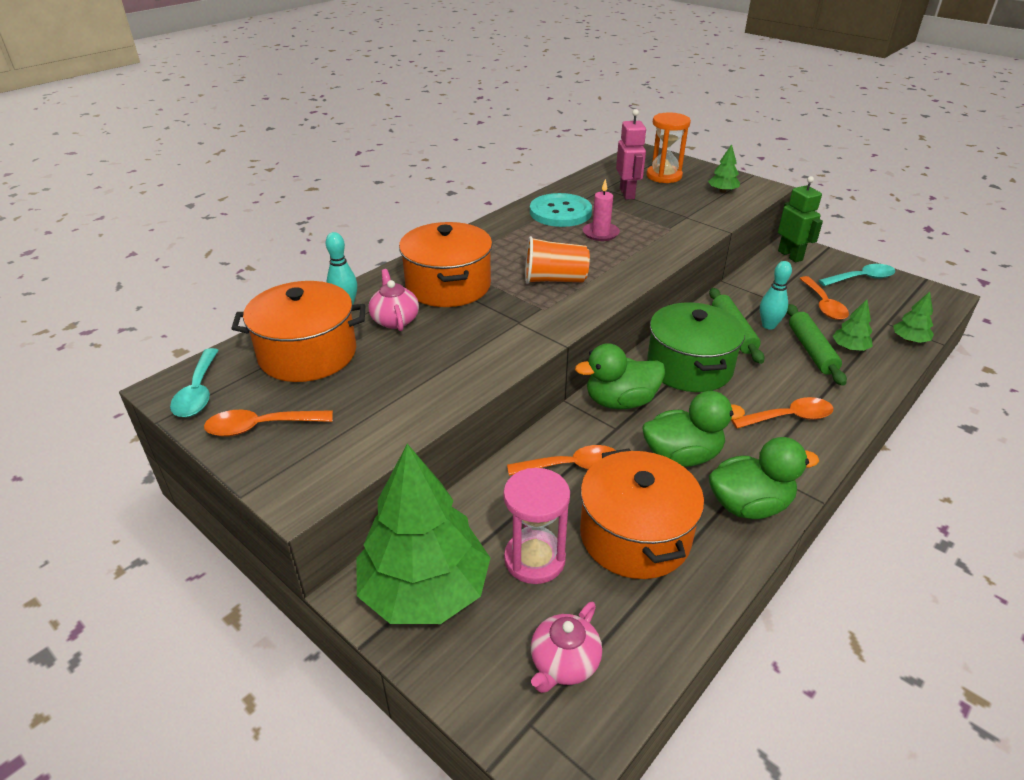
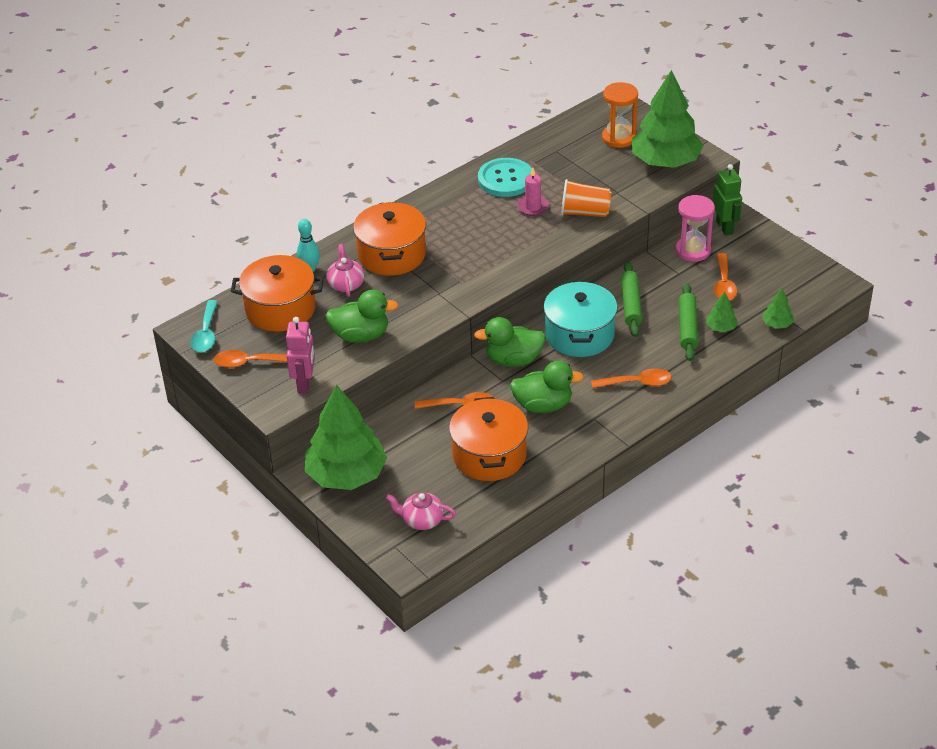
camera: 10 degrees right, 5 degrees up
pink hourglass [503,468,570,584] -> pink hourglass moved to [675,195,715,262]
orange cup [525,236,590,284] -> orange cup moved to [561,179,611,217]
pink teapot [531,601,602,693] -> pink teapot turned 60 degrees clockwise [386,492,456,530]
pink robot [616,109,646,200] -> pink robot moved to [286,317,315,393]
green pot [647,303,745,392] -> turquoise pot [543,281,617,357]
green tree [708,144,740,193] -> green tree [632,70,704,168], size x2.41
green duck [709,437,819,519] -> green duck moved to [325,290,398,343]
turquoise bowling pin [760,261,792,329] -> none
turquoise spoon [819,264,895,286] -> none

